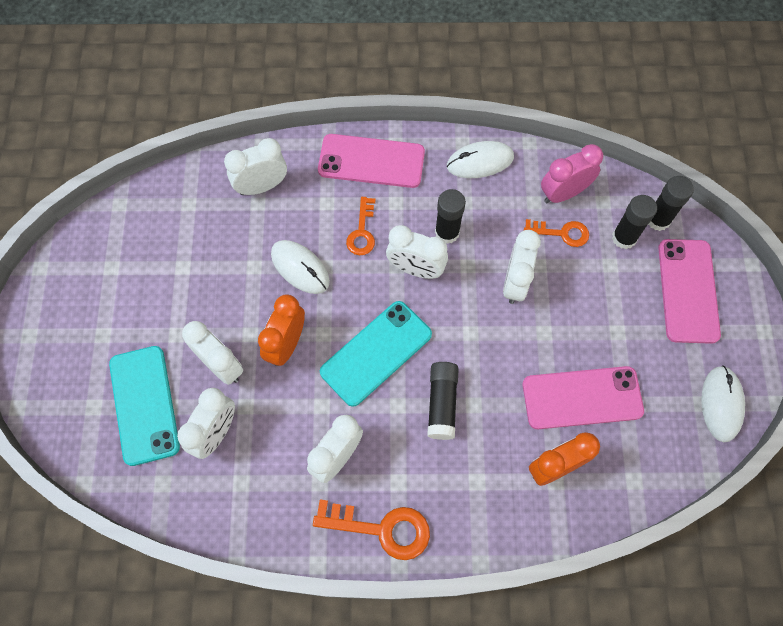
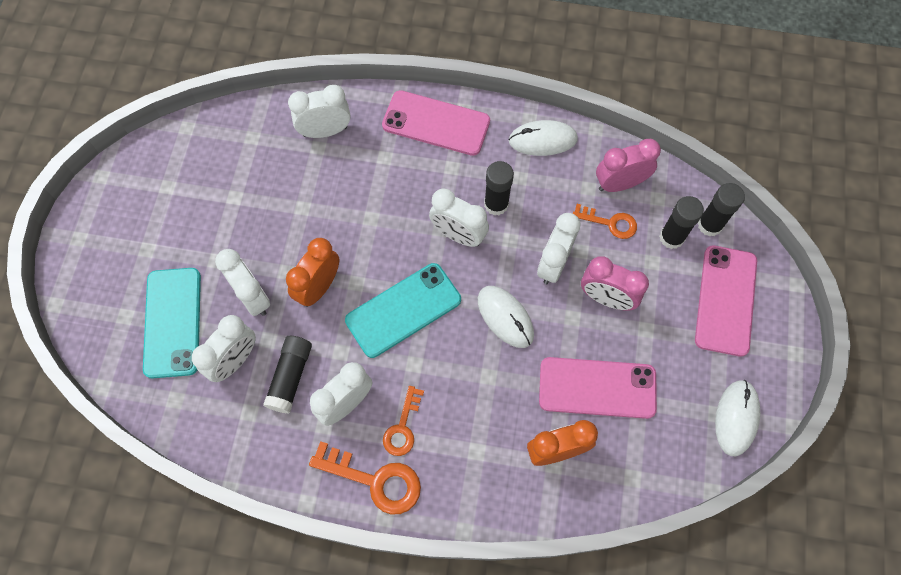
camera: 10 degrees right, 0 degrees up
white mouse [271,240,330,294] -> white mouse moved to [478,286,534,348]
orange key [346,197,375,255] -> orange key moved to [383,386,424,456]
black glue stick [427,362,459,440] -> black glue stick moved to [263,336,312,414]
none -> pink clock [581,256,649,311]

